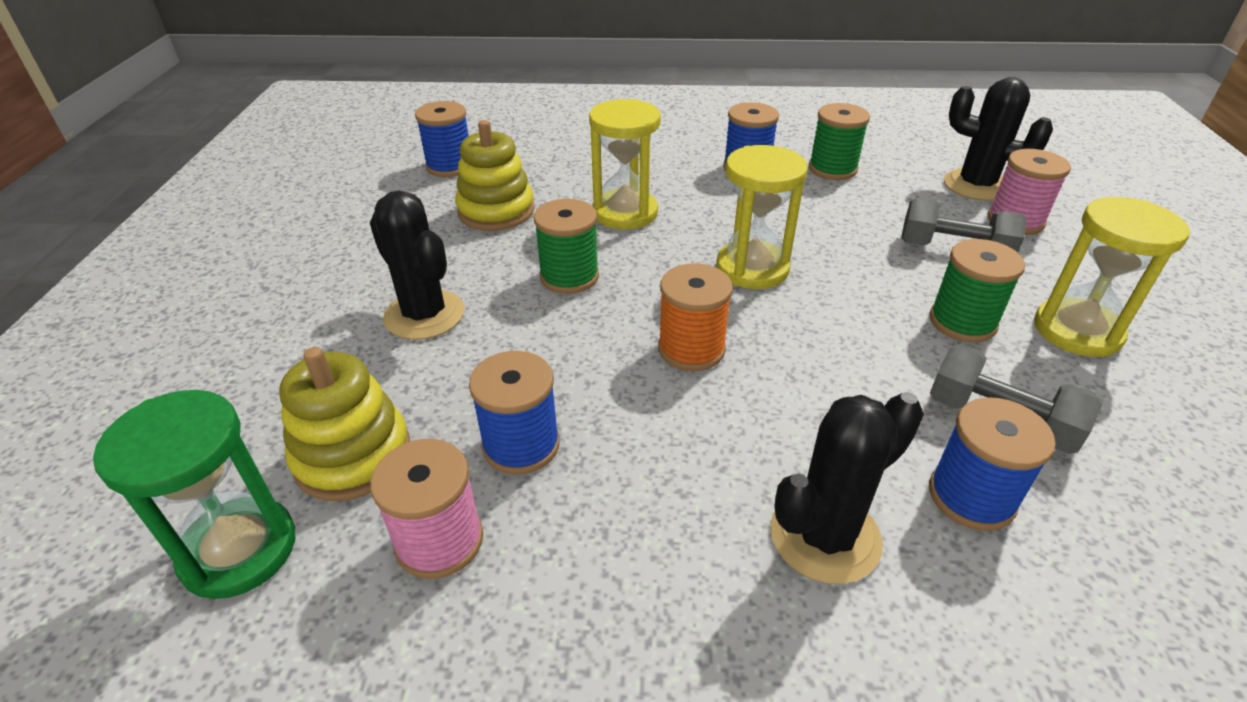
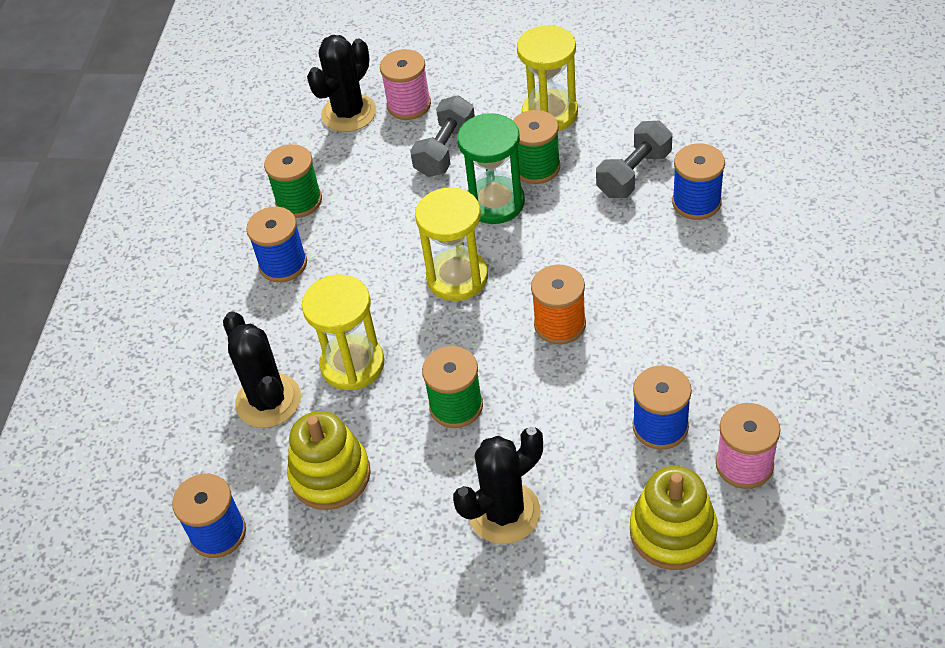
camera: 80 degrees left, 10 degrees up
green hourglass [93,390,295,599] -> green hourglass moved to [457,113,525,224]
black cactus [770,392,924,584] -> black cactus moved to [223,312,301,428]

